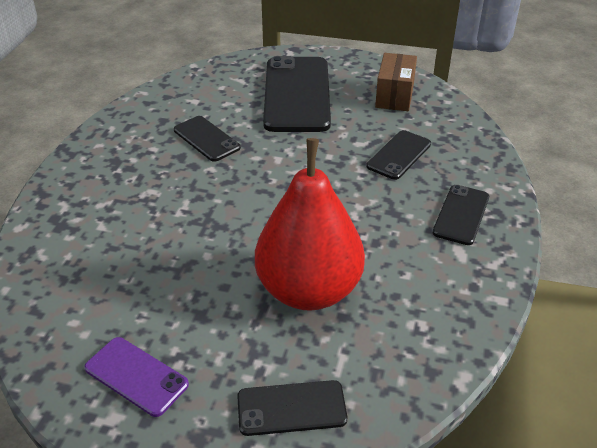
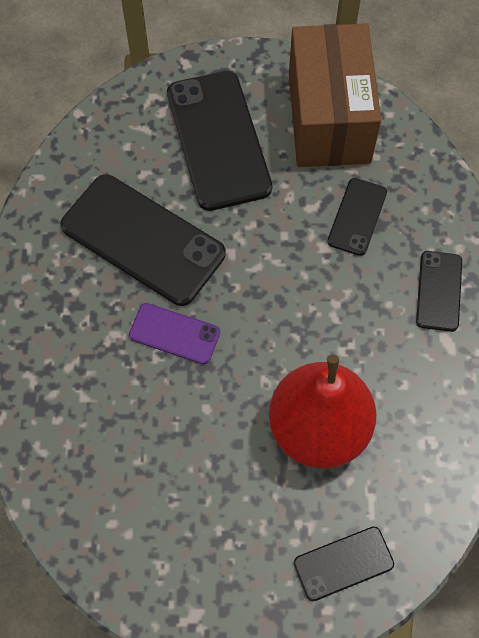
camera: 15 degrees left, 25 degrees up
purple phone [84,337,189,417] -> purple phone moved to [129,303,220,364]
black phone [174,116,241,162] -> black phone [60,174,226,306], size x1.93
brown box [375,53,417,111] -> brown box [289,24,381,167], size x1.91

